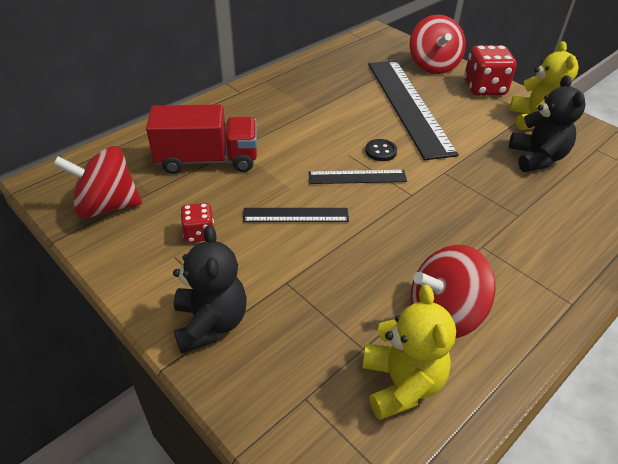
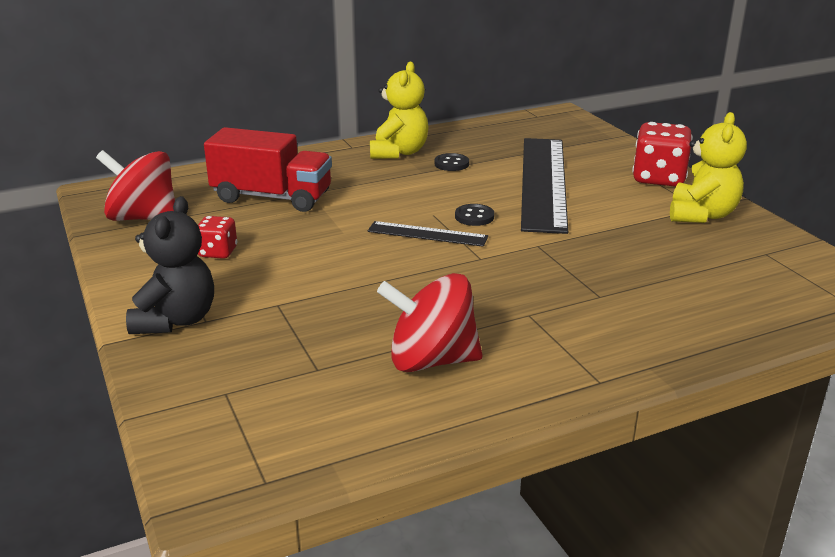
camera: 20 degrees right, 15 degrees down
black ruler [243,208,349,222] -> none
yellow teddy bear [362,285,456,420] -> yellow teddy bear moved to [370,62,428,159]
red spinning top [410,15,466,74] -> none
black teddy bear [509,75,586,172] -> none
none -> black button [434,153,469,171]

